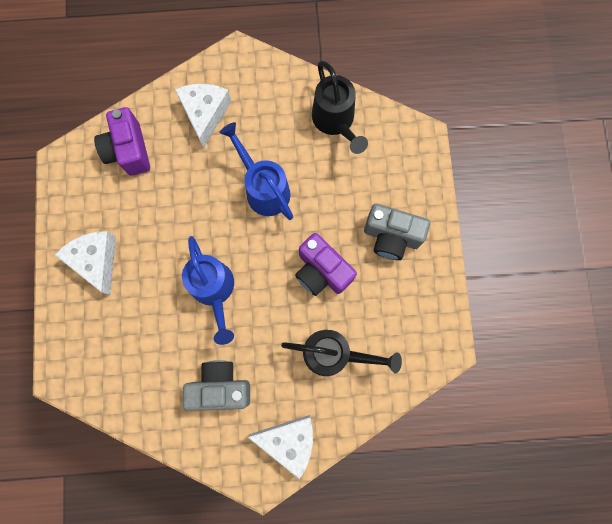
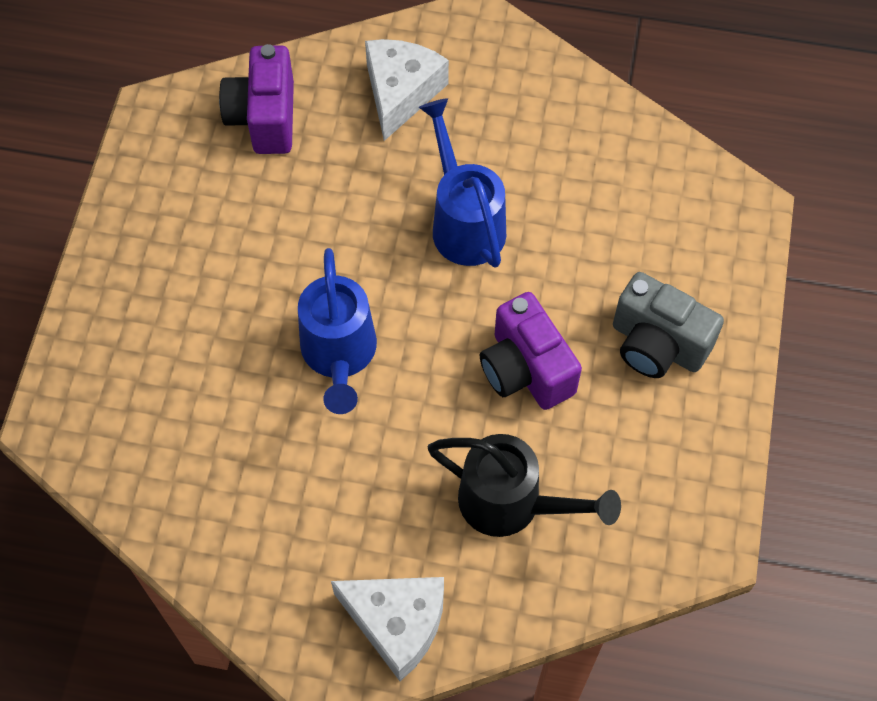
camera: 15 degrees right, 15 degrees down
white cheese [55,231,116,295] -> none
grey camera [183,360,250,411] -> none
black watering can [312,61,368,154] -> none

